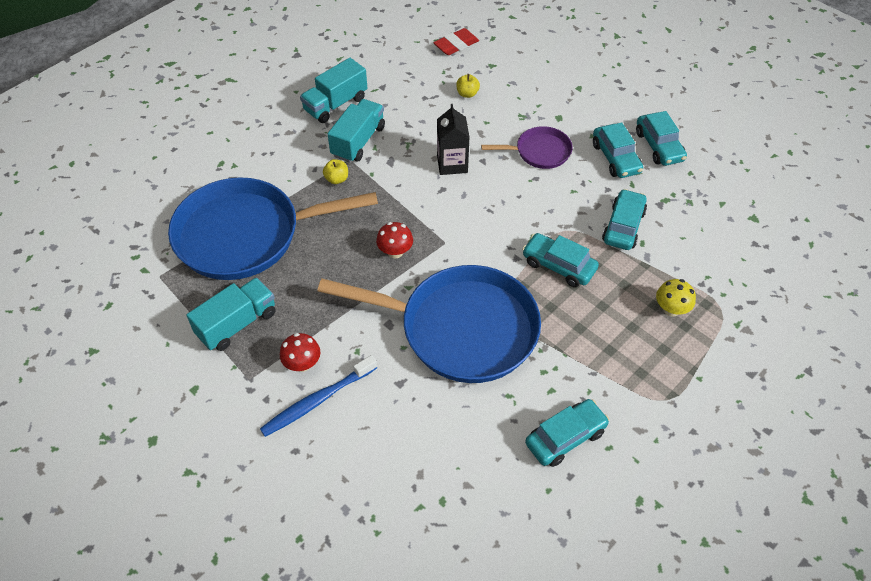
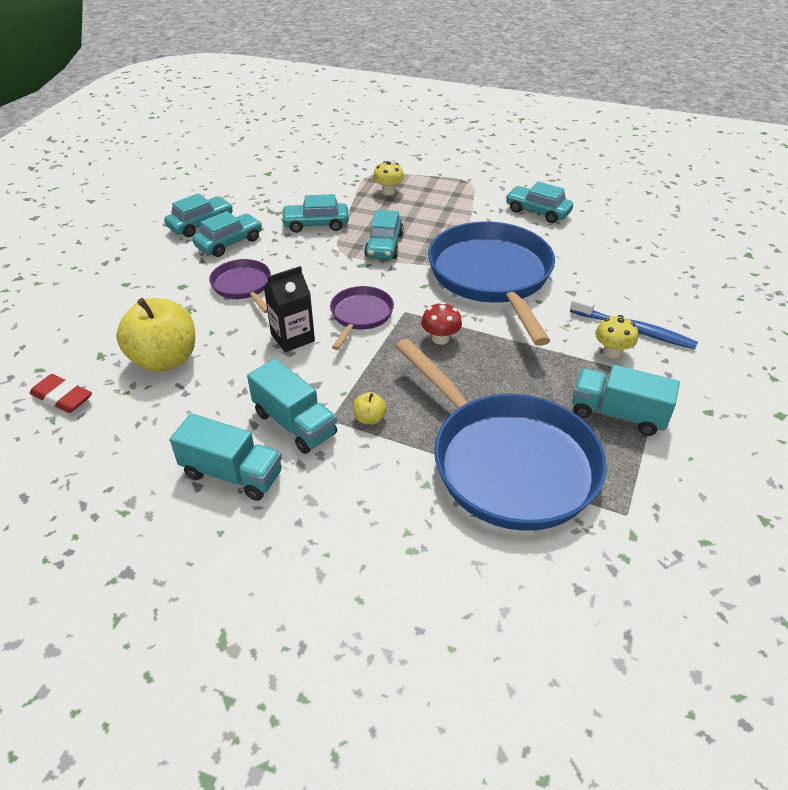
camera: 115 degrees left, 10 degrees down
red mushroom [280,333,320,372] -> yellow mushroom [595,315,638,358]
turquoise truck [328,99,385,163] -> turquoise truck turned 135 degrees counterclockwise [247,359,337,454]
yellow apple [456,74,480,98] -> yellow apple [116,298,195,372], size x2.40
none -> purple pan [330,286,394,350]

